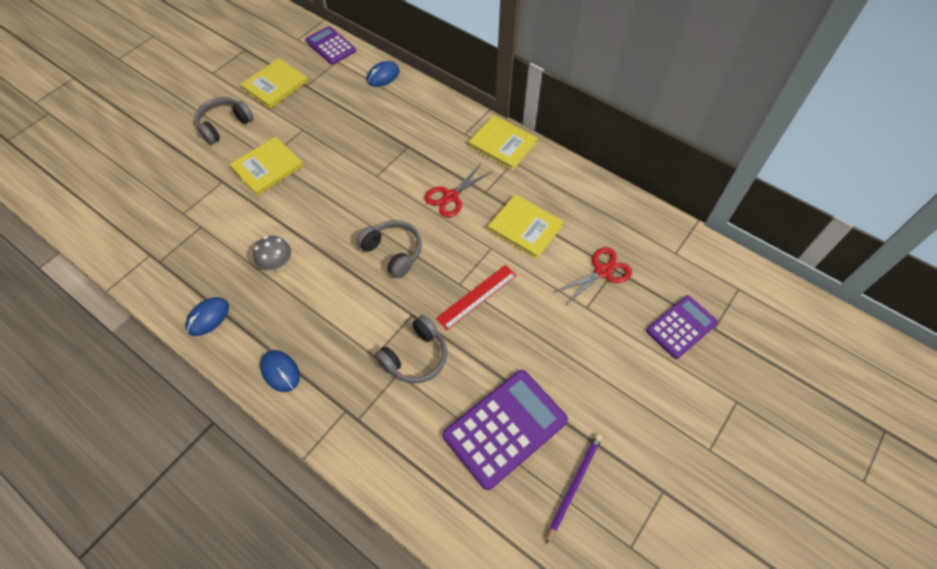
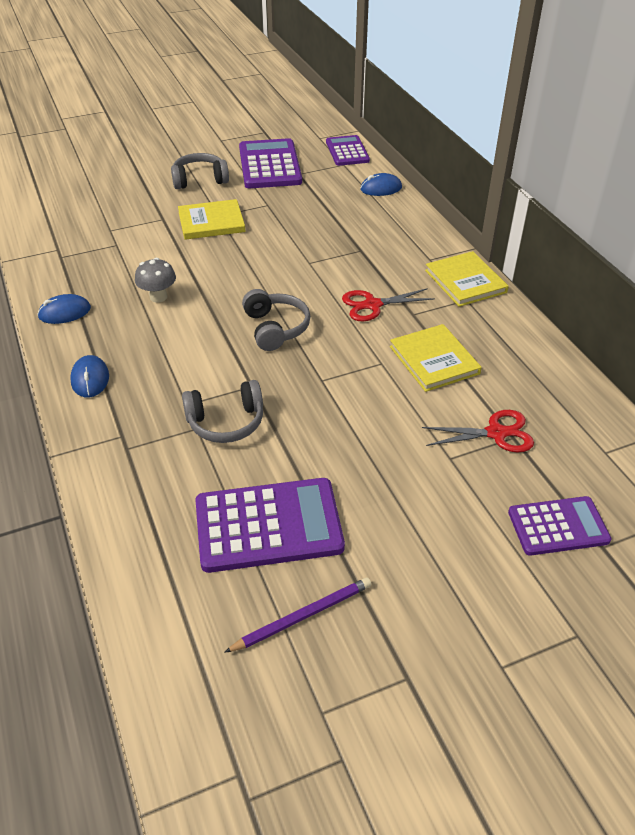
camera: 30 degrees right, 15 degrees down
yellow book [240,58,308,109] -> purple calculator [239,138,302,188]
red ruler [436,265,517,330] -> none

